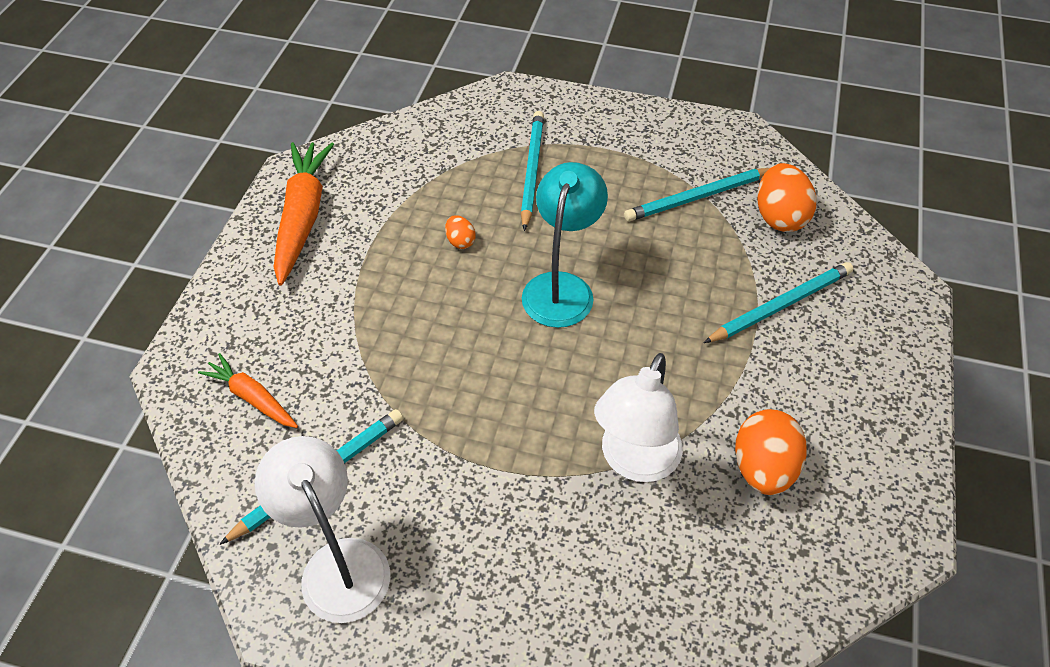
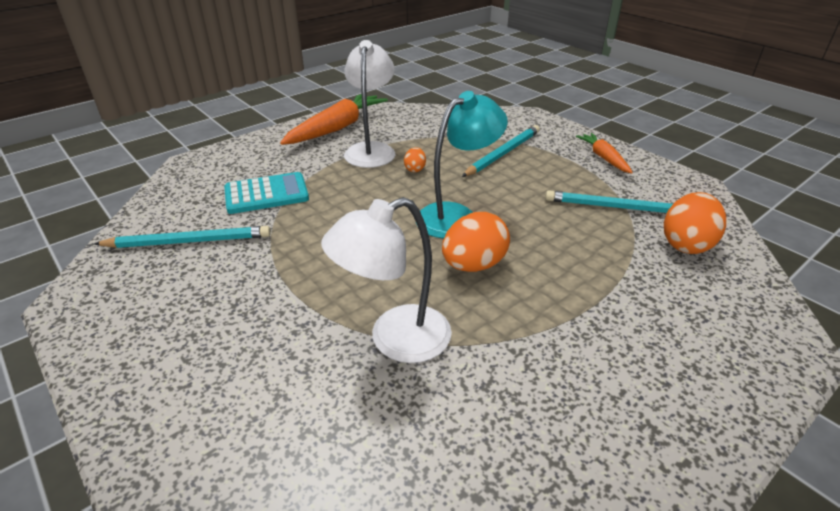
camera: 35 degrees right, 15 degrees down
orange carrot [198,353,298,428] -> orange carrot moved to [576,133,633,174]
white lamp [255,436,390,623] -> white lamp moved to [344,40,395,168]
turquoise pencil [704,262,853,343] -> none
orange egg [735,409,807,495] -> orange egg moved to [442,212,510,272]
none -> turquoise calculator [224,172,309,214]

